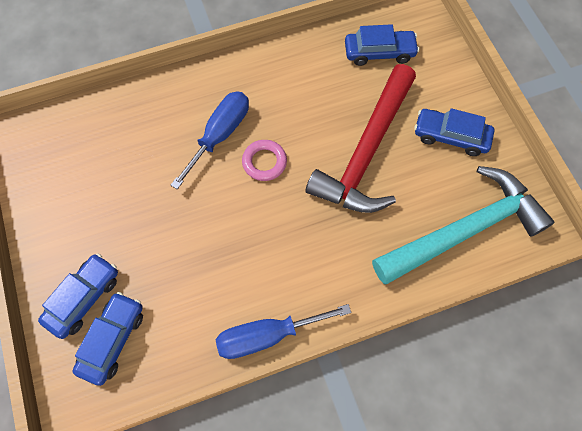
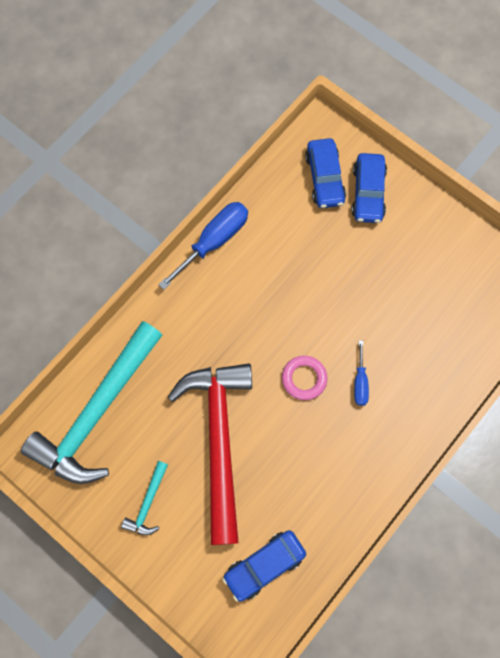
camera: 150 degrees right, 5 degrees up
blue screwdriver [171,91,249,189] -> blue screwdriver [354,341,369,406], size x0.54
blue car [414,108,495,156] -> turquoise hammer [121,461,168,535]

